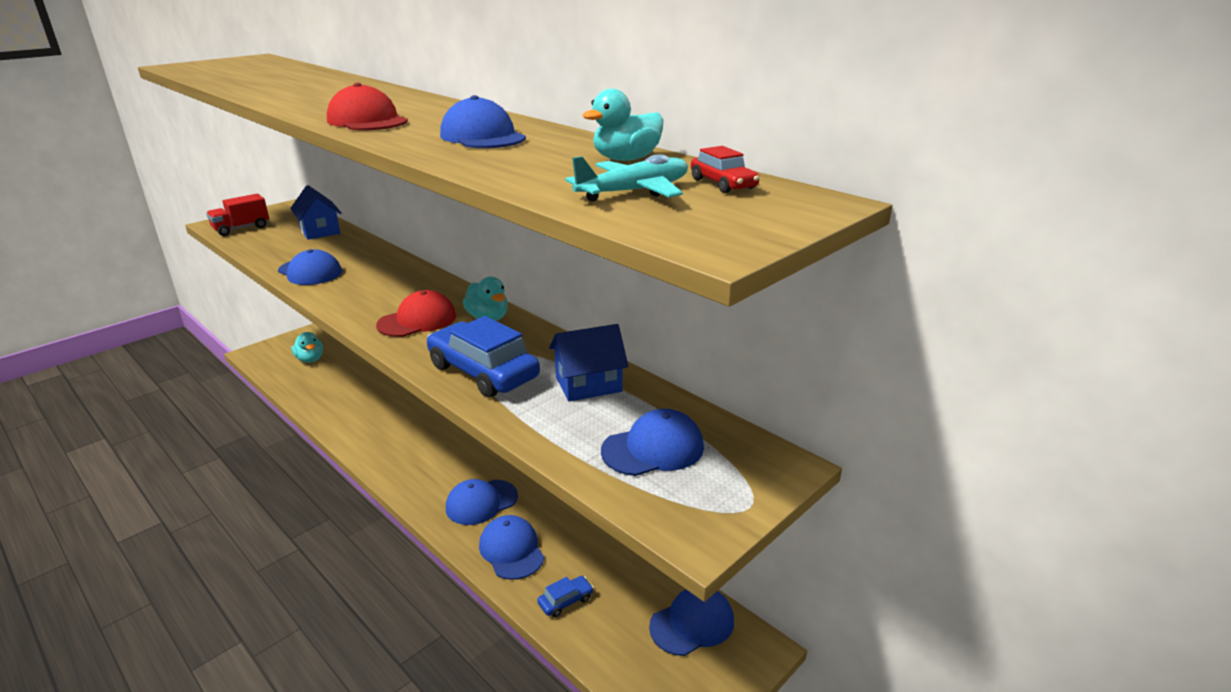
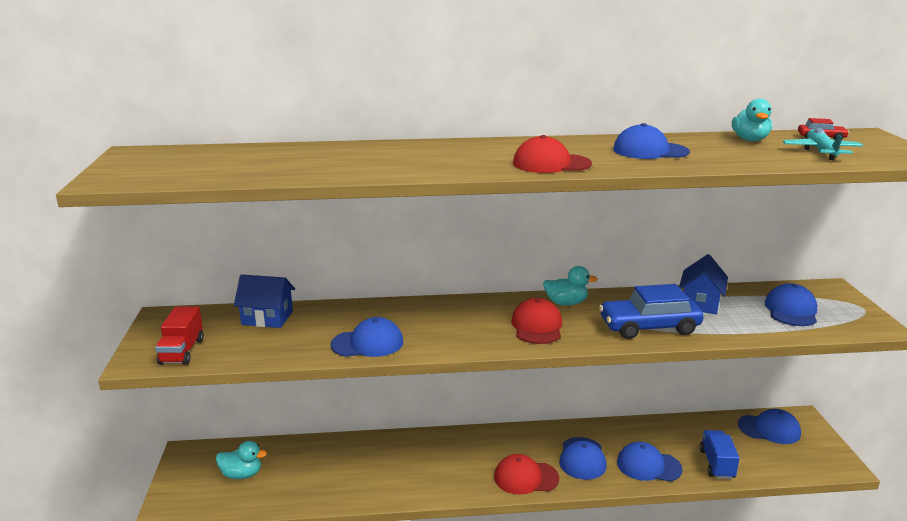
camera: 50 degrees left, 5 degrees down
blue car [537,576,594,617] -> blue truck [699,430,740,479]
blue cap [649,589,734,656] -> blue cap turned 90 degrees clockwise [738,409,801,444]
none -> red cap [494,454,559,495]

